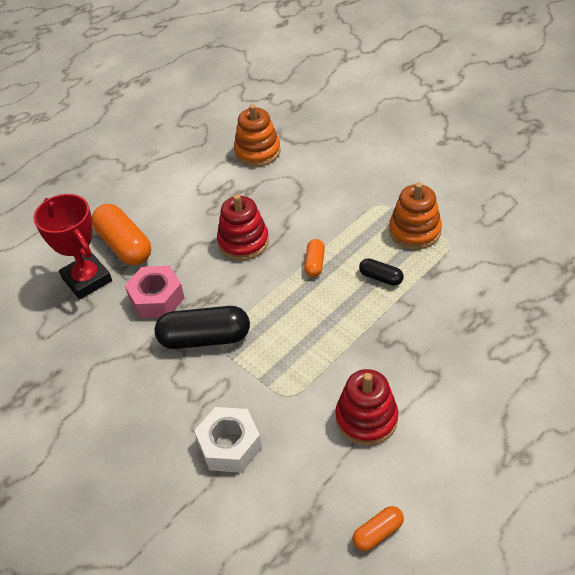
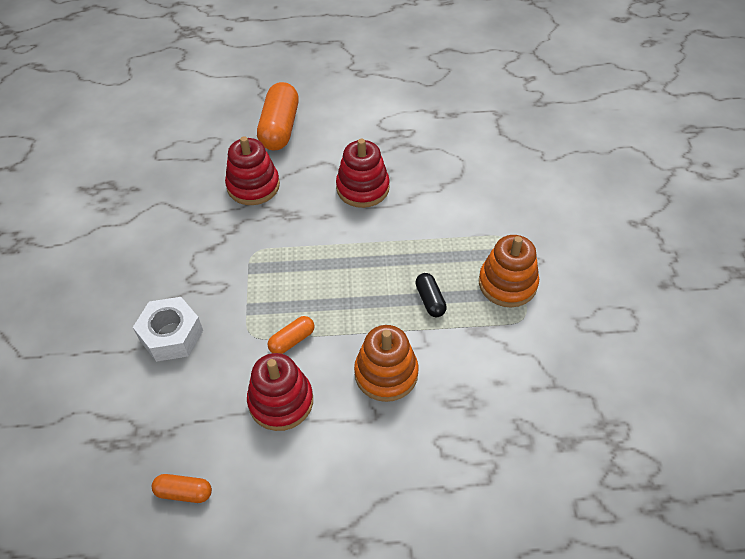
camera: 40 degrees right, 5 degrees up
red trophy [33,194,112,299] -> none
pink nut [125,266,185,319] -> red stacking toy [225,136,280,205]
black capsule [155,306,250,349] -> none
orange stacking toy [234,104,281,167] -> orange stacking toy moved to [354,325,418,402]
orange capsule [304,239,325,277] -> orange capsule moved to [268,316,314,354]

